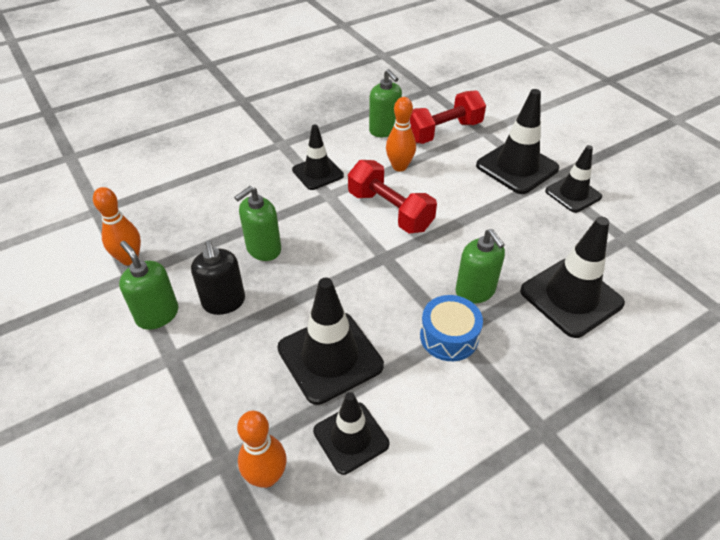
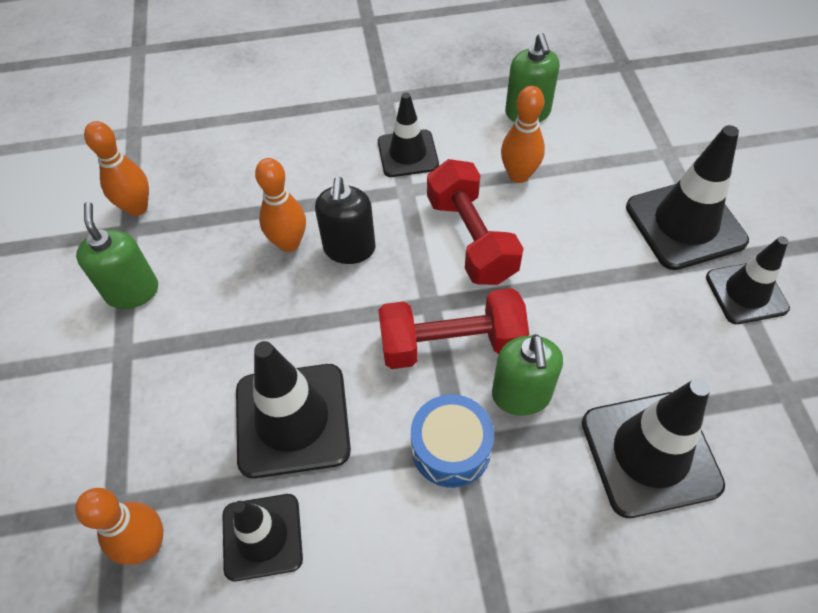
camera: 25 degrees right, 10 degrees up
black soap dispenser [191,241,245,315] -> black soap dispenser moved to [315,177,376,264]
green soap dispenser [234,186,281,261] -> orange bowling pin [255,158,306,252]
red dumbbell [410,90,486,144] -> red dumbbell moved to [378,288,529,369]

